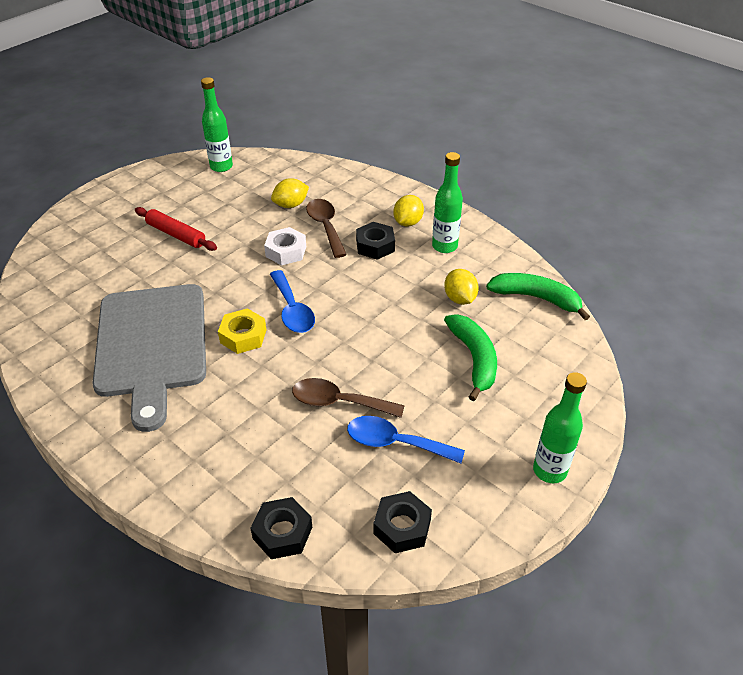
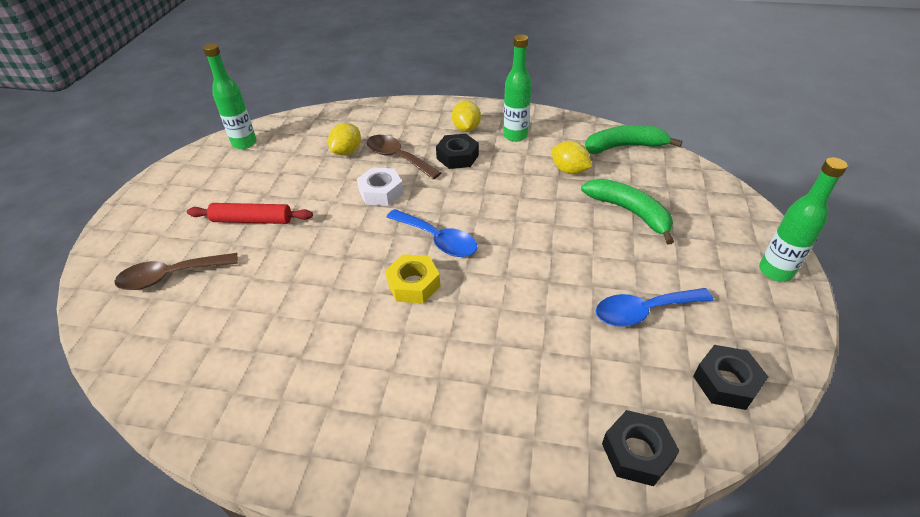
camera: 30 degrees left, 0 degrees up
grey cutting board [92,284,206,432] -> none
brown spoon [292,378,405,418] -> brown spoon moved to [114,253,238,290]

